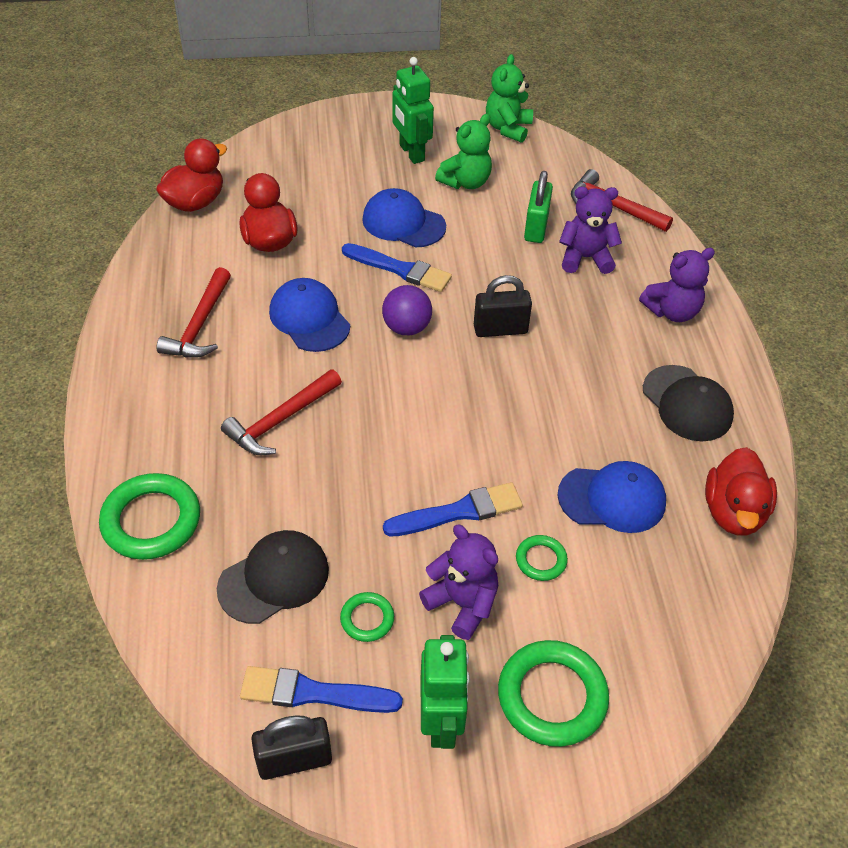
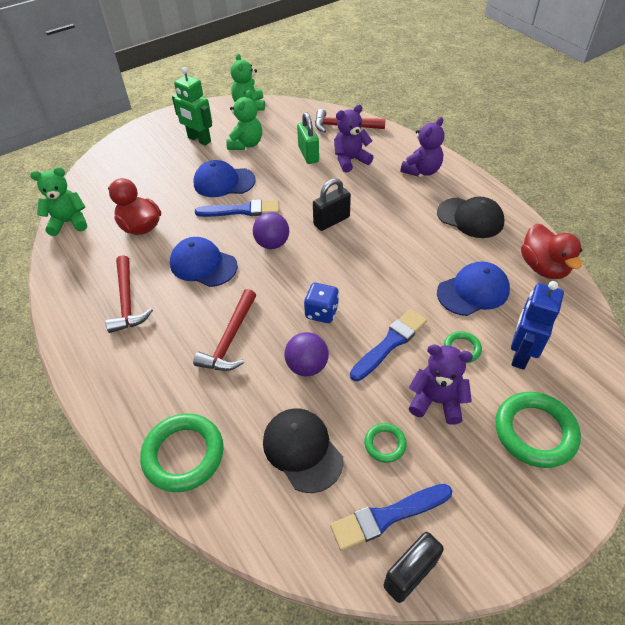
camera: 25 degrees left, 0 degrees up
red duck [156,138,227,212] -> green teddy bear [30,167,87,236]
black cap [217,530,329,624] -> black cap turned 60 degrees counterclockwise [263,408,343,493]
green robot [421,635,470,749] -> none
none -> purple ball [284,332,329,376]
none -> blue dice [304,283,339,323]
none -> blue robot [511,281,564,370]

